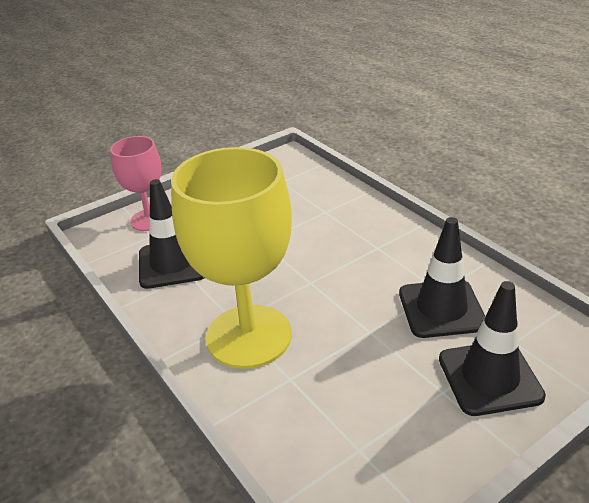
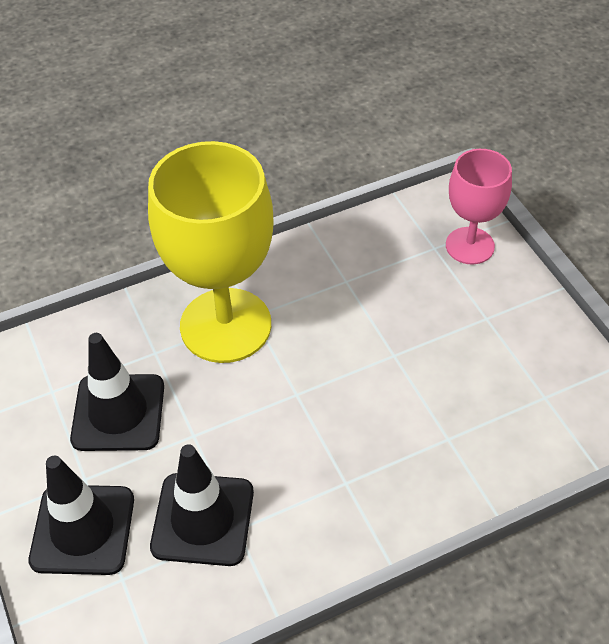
camera: 100 degrees right, 15 degrees up
black traffic cone [139,179,204,289] -> black traffic cone moved to [70,333,164,451]

